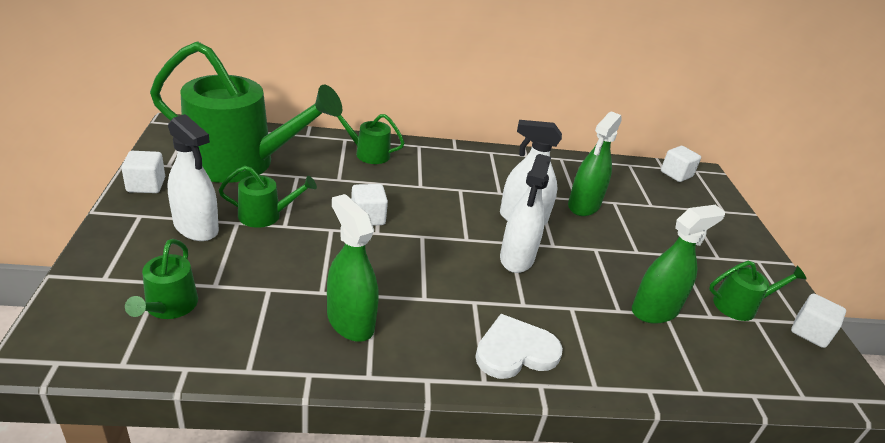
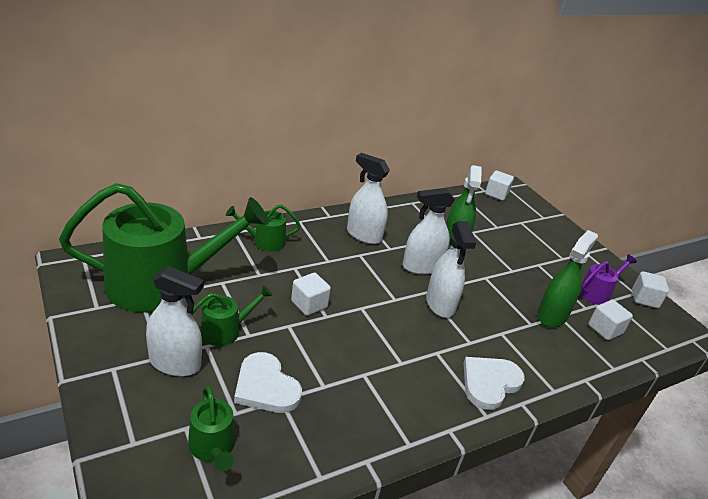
camera: 25 degrees left, 0 degrees up
white cube [121,151,165,193] -> white cube moved to [588,300,633,340]
green spray bottle [327,194,379,342] -> none
green watering can [709,261,807,321] -> purple watering can [580,254,637,305]
none -> white heart [234,352,302,413]
none -> white spray bottle [347,153,390,244]

